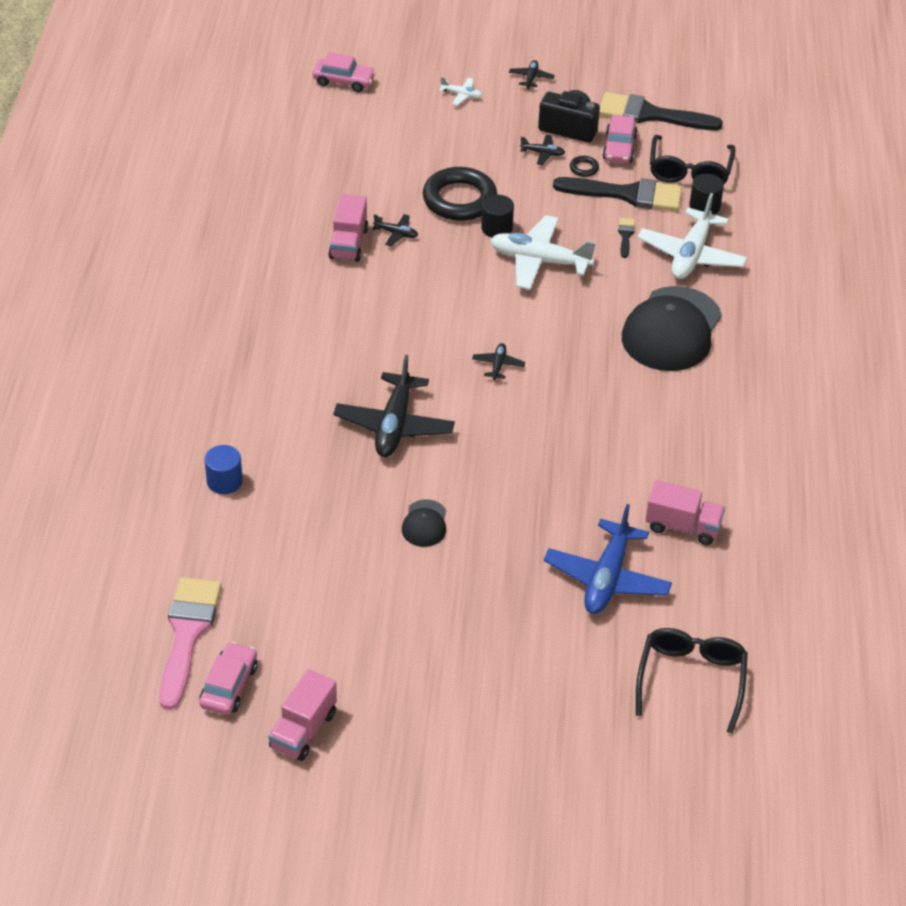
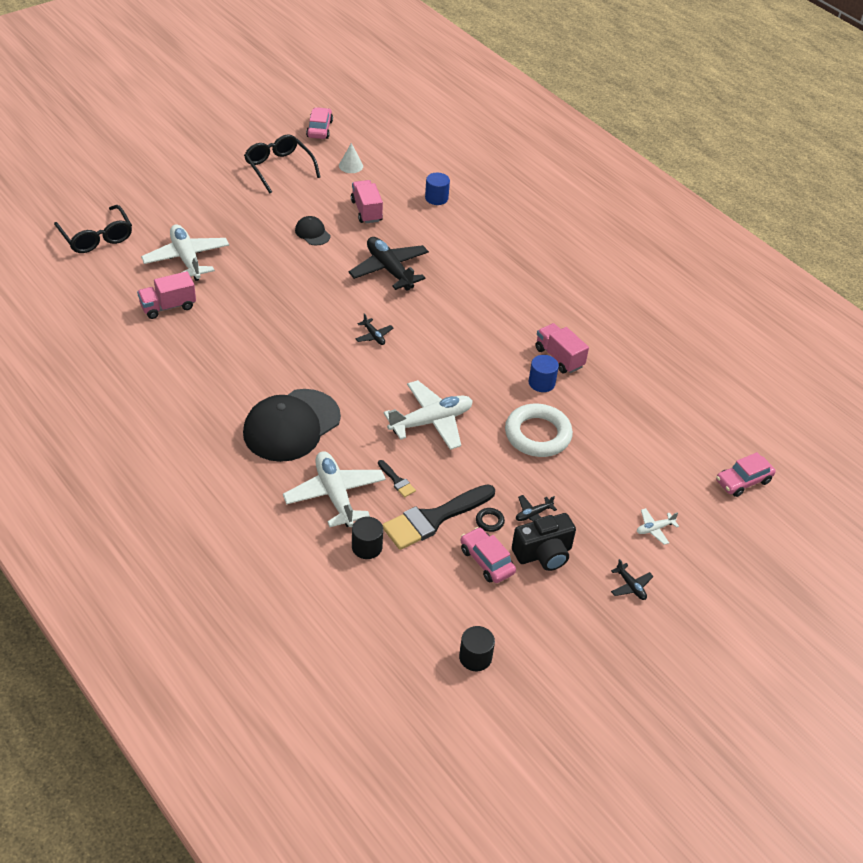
camera: 135 degrees right, 0 degrees up
pink brush [159,577,221,710] -> none
pink car [199,642,258,715] -> pink car turned 150 degrees counterclockwise [306,107,333,139]
pink truck [268,669,337,761] -> pink truck moved to [351,180,383,223]
black plane [372,214,418,246] -> blue cylinder [528,355,559,392]
black ring [423,167,497,221] -> white ring [505,404,573,457]
black cylinder [481,195,514,238] -> black cylinder moved to [459,626,495,671]
blue plane [544,504,672,614] -> white plane [141,225,229,281]
black brush [599,92,723,130] -> none
black cap [622,286,722,371] -> black cap turned 120 degrees counterclockwise [243,389,341,462]
black glasses [650,135,736,184] -> black glasses moved to [244,135,320,194]
none -> white cone [339,143,363,173]

